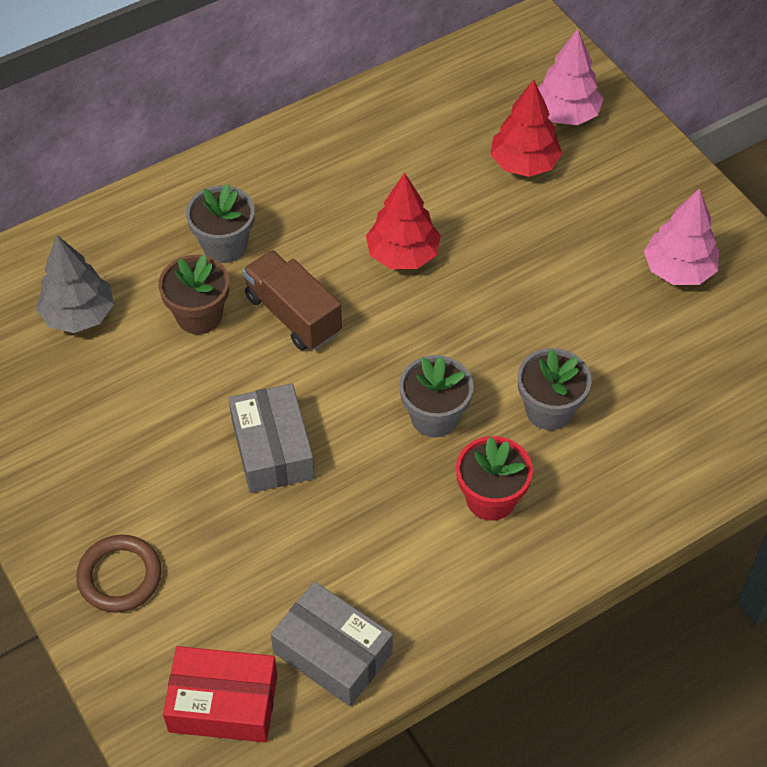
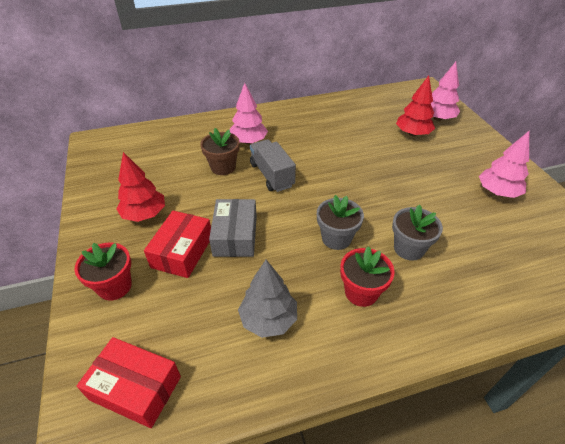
camera: 15 degrees right, 10 degrees down
grey tree [36,235,114,333] -> grey tree moved to [238,260,297,338]
brown ring [76,535,162,613] -> red flower pot [74,243,132,301]
grey flower pot [186,183,255,263] -> pink tree [230,83,268,144]
brown truck [243,250,342,350] -> grey truck [250,139,296,192]
grey box [271,582,393,706] -> none
red tree [366,173,441,269] -> red tree moved to [116,152,165,222]
none -> red box [144,211,211,278]

